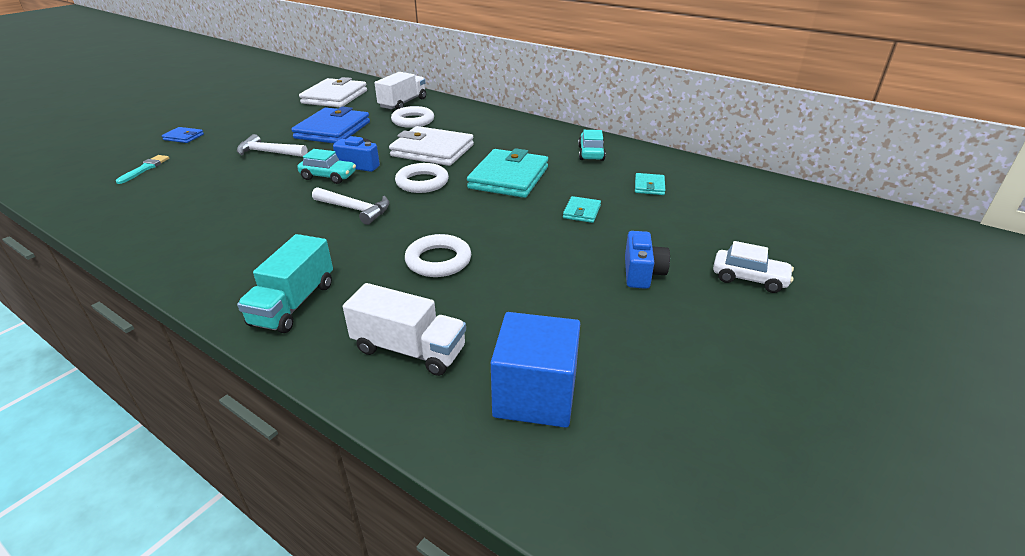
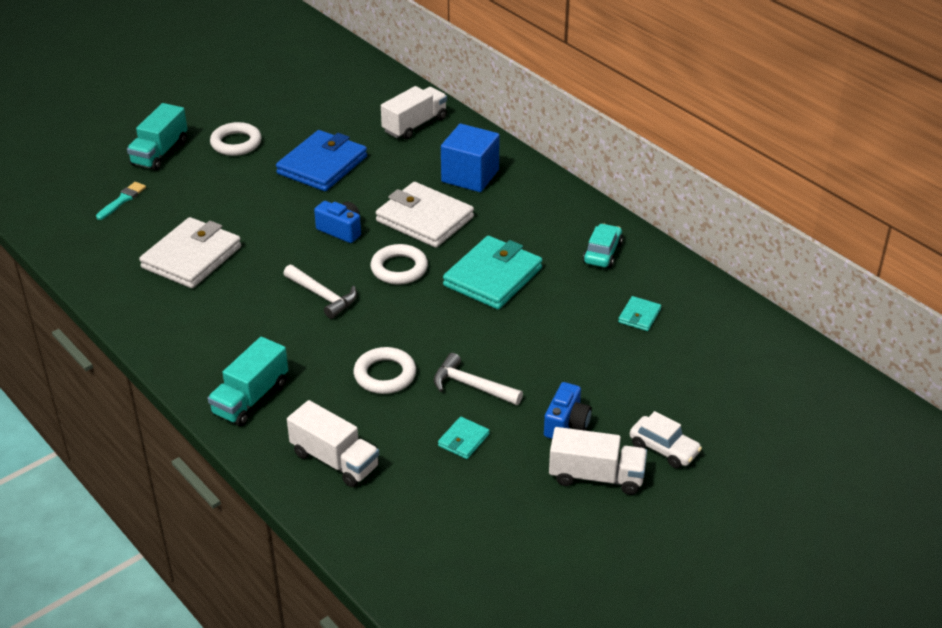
camera: 15 degrees right, 5 degrees up
blue wallet [162,127,204,143] -> turquoise truck [127,103,187,171]
white hammer [237,134,308,157] -> white hammer moved to [434,353,523,405]
turquoise car [297,149,356,184] -> none
white wallet [299,77,367,107] -> white wallet moved to [139,217,241,288]
white ring [391,106,434,128] -> white ring moved to [210,122,262,156]
blue cube [491,312,580,428] -> blue cube moved to [441,124,500,192]
turquoise wallet [563,196,601,223] -> turquoise wallet moved to [438,417,490,459]
none -> white truck [549,427,647,495]

